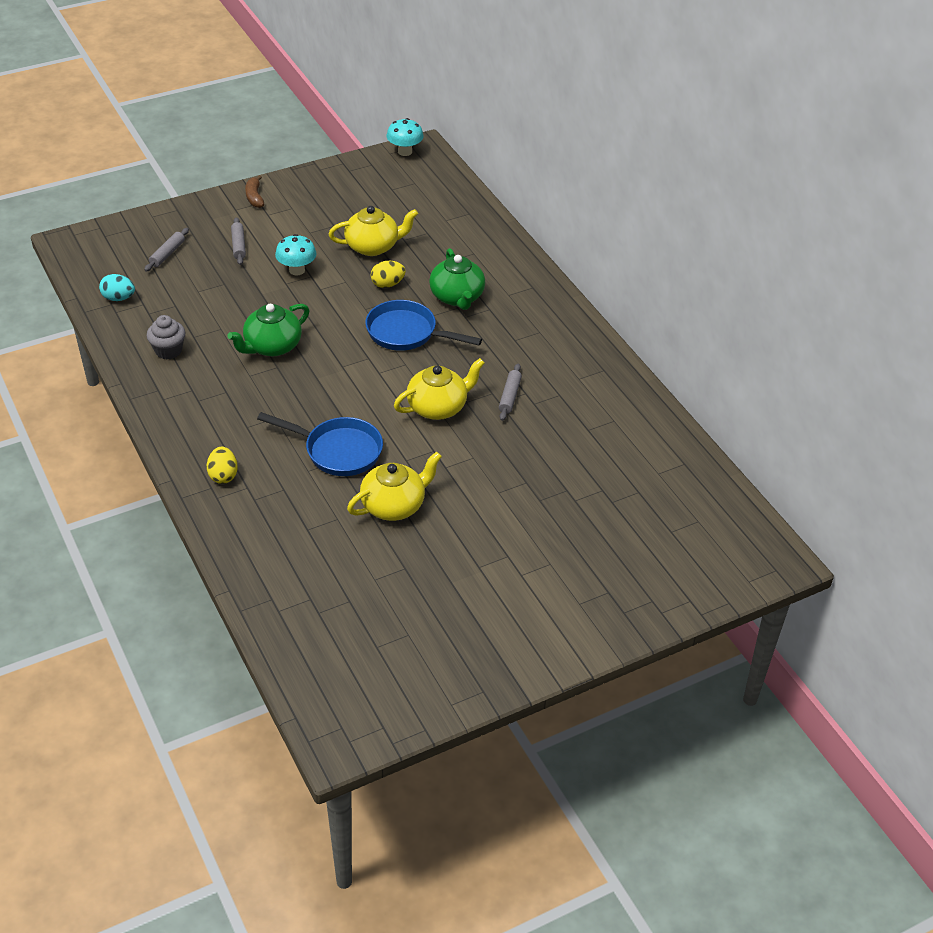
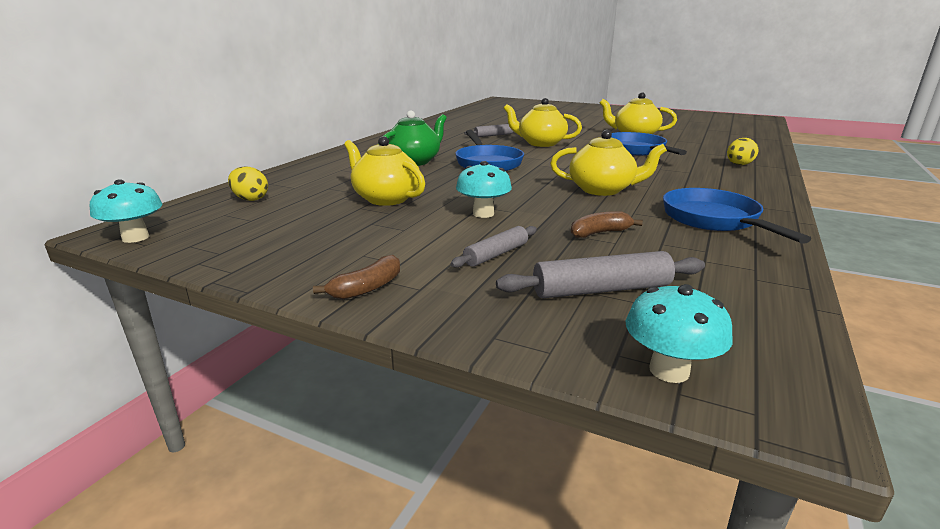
camera: 125 degrees left, 20 degrees down
turquoise egg [99,274,135,301] -> none
grey rolling pin [144,228,189,271] -> grey rolling pin [496,251,705,298], size x1.54
grey cupcake [147,315,185,359] -> blue pan [663,188,811,244]
green teapot [227,304,309,356] -> yellow teapot [550,130,667,196]
yellow egg [371,261,406,288] -> yellow egg moved to [228,166,268,201]
none -> brown banana [571,211,643,238]
none -> turquoise mushroom [626,284,733,383]

